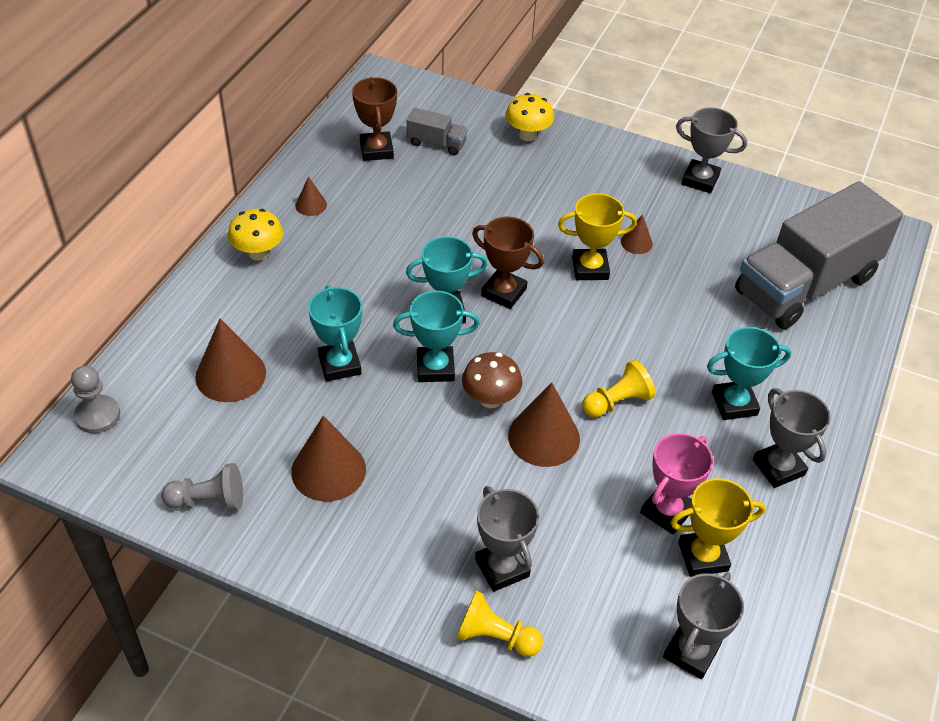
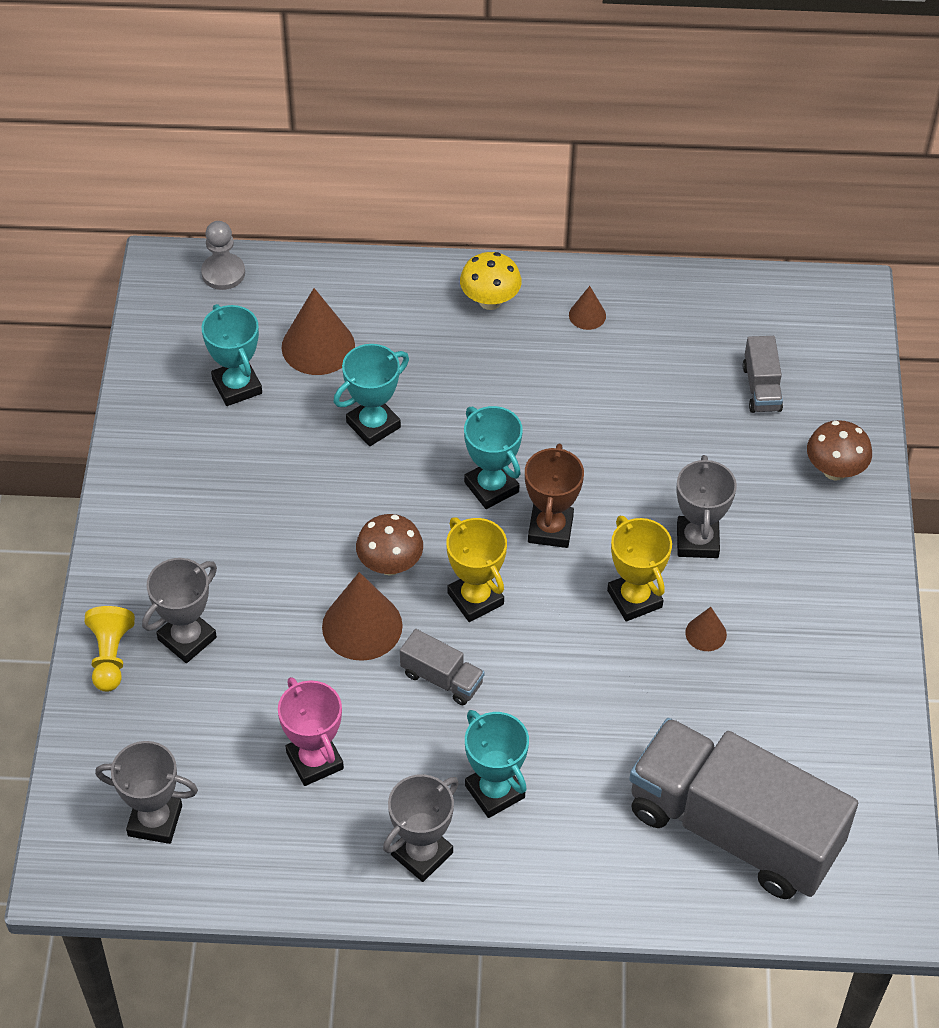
camera: 70 degrees right, 5 degrees up
grey pawn [161,463,243,511] -> none
brown cone [291,416,366,502] -> none
brown trophy [352,77,397,161] -> none
turquoise trophy [393,291,480,382] -> turquoise trophy moved to [202,304,262,406]
yellow mushroom [505,93,554,141] -> brown mushroom [807,420,872,480]
yellow pawn [582,360,655,418] -> grey truck [400,629,484,705]
pink trophy [640,433,713,535] -> pink trophy turned 45 degrees clockwise [278,677,344,786]
yellow trophy [670,478,765,577] -> yellow trophy moved to [446,517,507,622]
grey trophy [676,107,747,193] -> grey trophy moved to [676,455,737,558]

